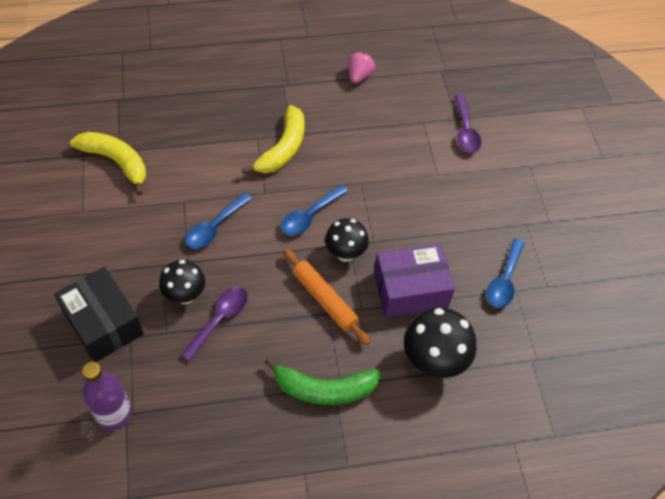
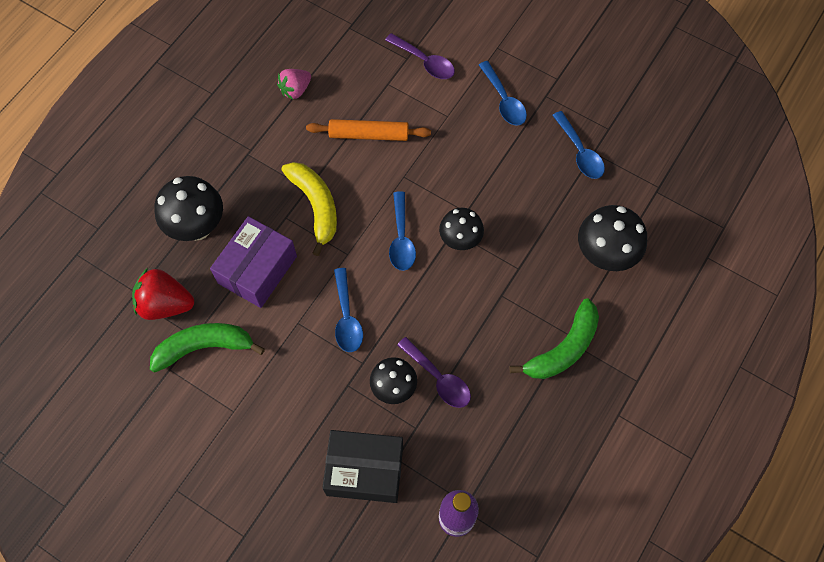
camera: 45 degrees left, 10 degrees up
yellow banana [70,132,146,195] -> green banana [150,323,265,373]
purple spoon [180,287,248,361] -> purple spoon turned 150 degrees clockwise [397,337,471,408]
orange rolling pin [283,249,370,345] -> orange rolling pin moved to [306,119,431,141]
pink strawberry [348,52,375,84] -> pink strawberry turned 105 degrees counterclockwise [277,69,311,100]
purple box [374,244,455,317] -> purple box moved to [210,216,297,308]
none -> red strawberry [132,268,194,320]
none -> black mushroom [154,176,223,241]
none -> blue spoon [479,61,527,126]

